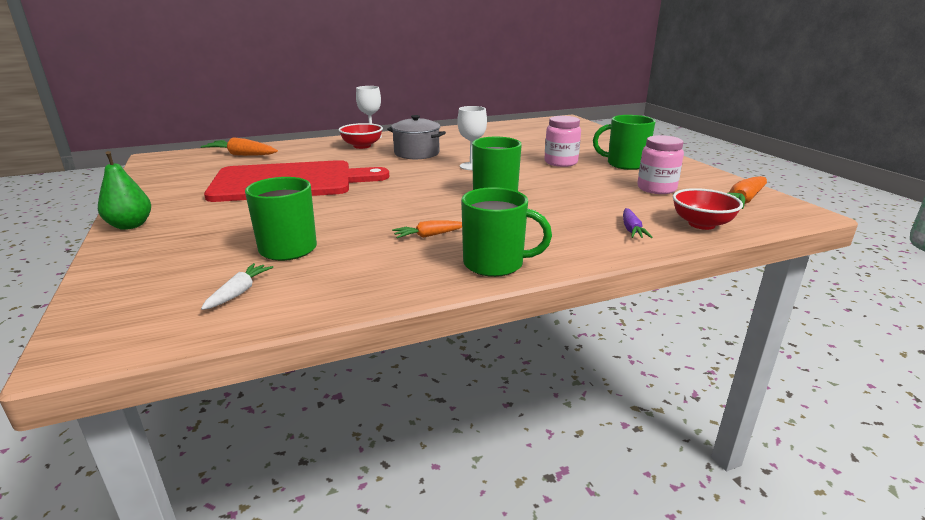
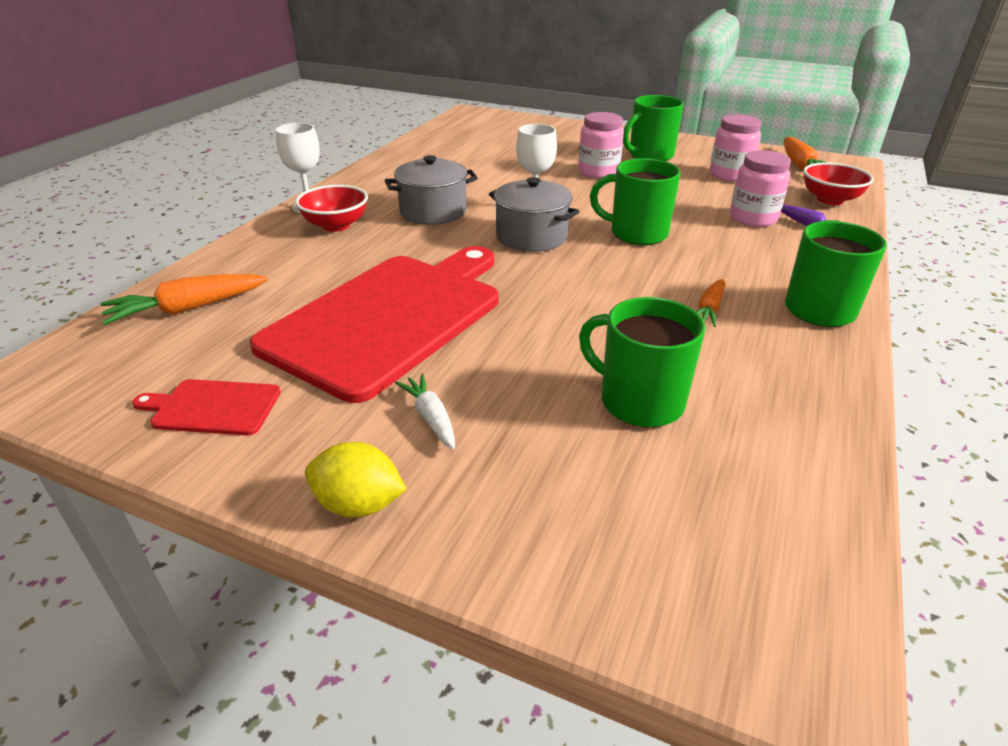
camera: 45 degrees left, 10 degrees up
green pear [98,151,151,230] -> yellow lemon [305,442,407,518]
white carrot [201,263,273,310] -> white carrot moved to [395,374,455,450]
none -> red cutting board [132,379,281,435]
none -> grey pot [489,177,580,252]
none -> pink jar [730,150,791,227]

